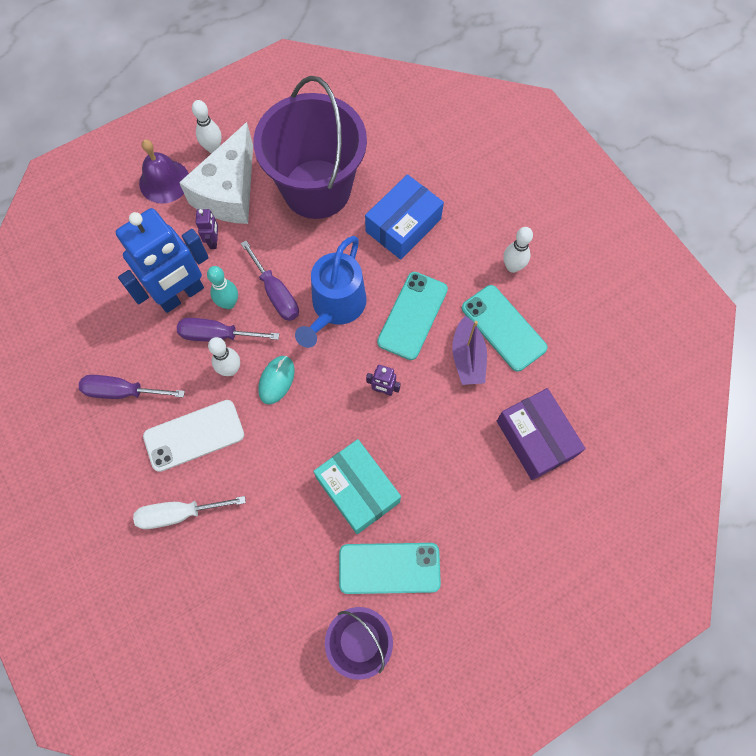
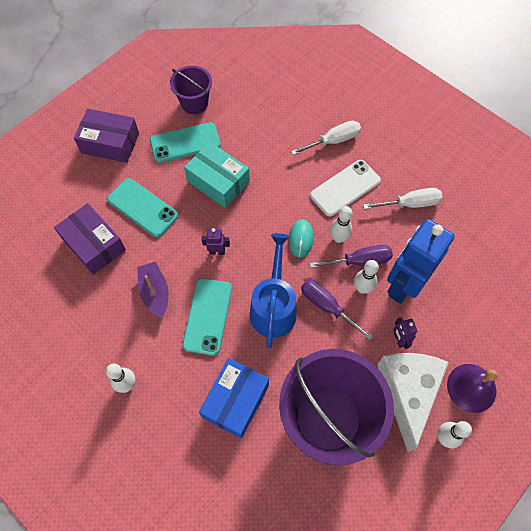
camera: 165 degrees right, 5 degrees down
purple screwdriver [79,375,185,399] -> white screwdriver [363,188,443,209]
turquoise bowling pin [207,266,238,309] -> white bowling pin [354,260,379,294]
turquoise phone [462,285,548,372] -> turquoise phone moved to [107,178,178,237]
none -> purple box [74,108,139,163]

